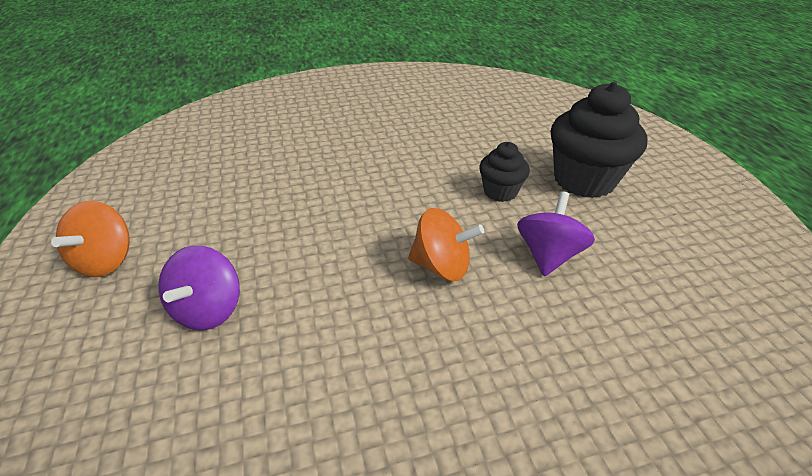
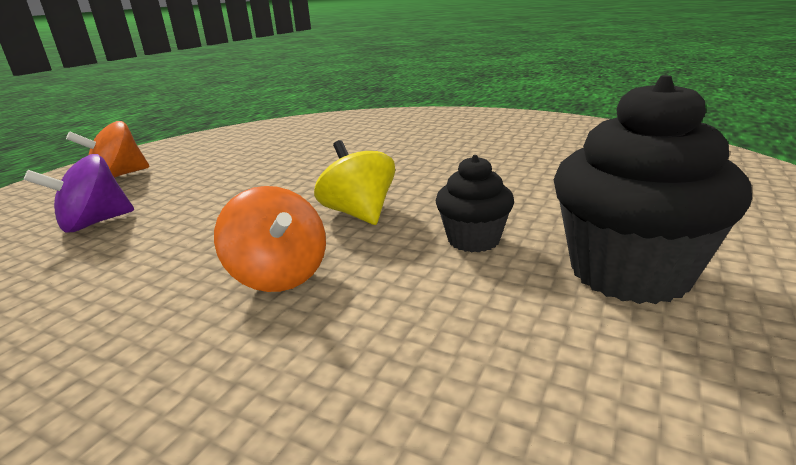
camera: 45 degrees right, 15 degrees down
purple spinning top [517,191,595,276] -> none
none -> yellow spinning top [314,140,395,225]

